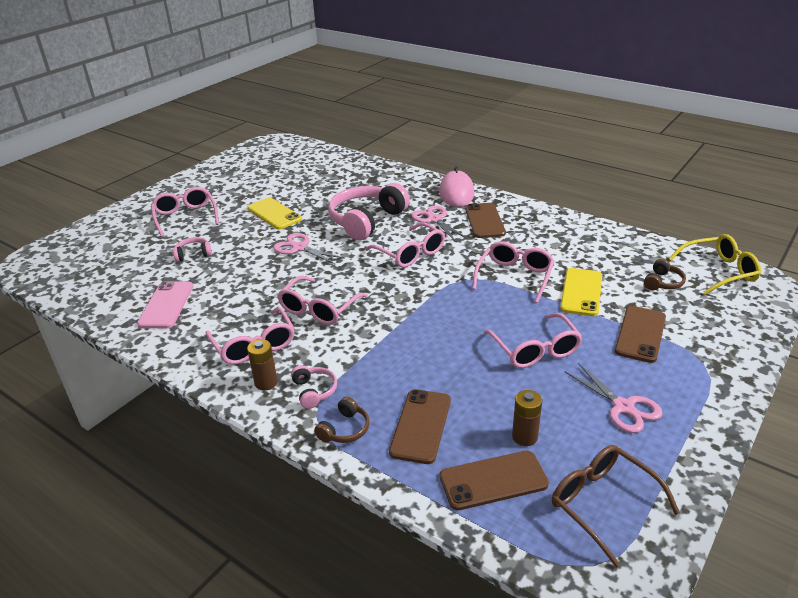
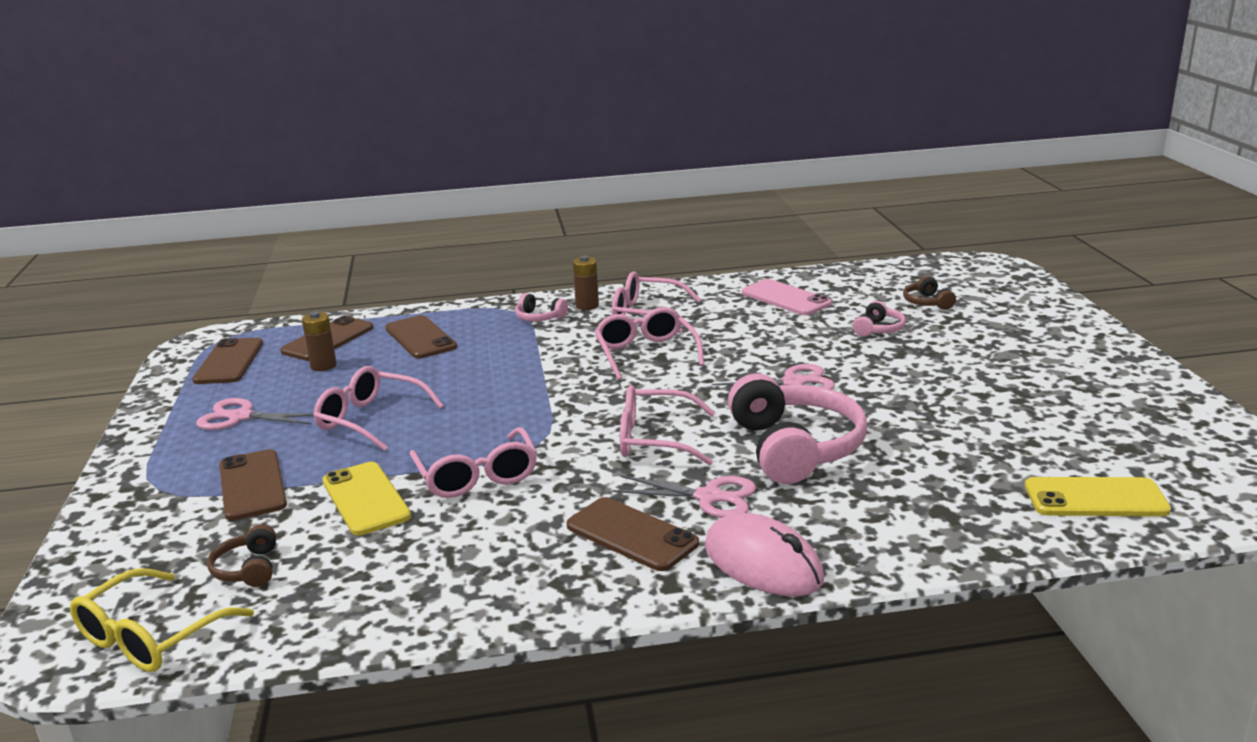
camera: 135 degrees right, 10 degrees down
pink glasses [151,187,219,237] -> none
yellow phone [247,197,302,230] -> yellow phone moved to [1025,477,1171,516]
brown headphones [314,397,370,443] -> brown headphones moved to [903,276,956,310]
brown glasses [552,445,680,568] -> brown phone [192,338,263,384]

